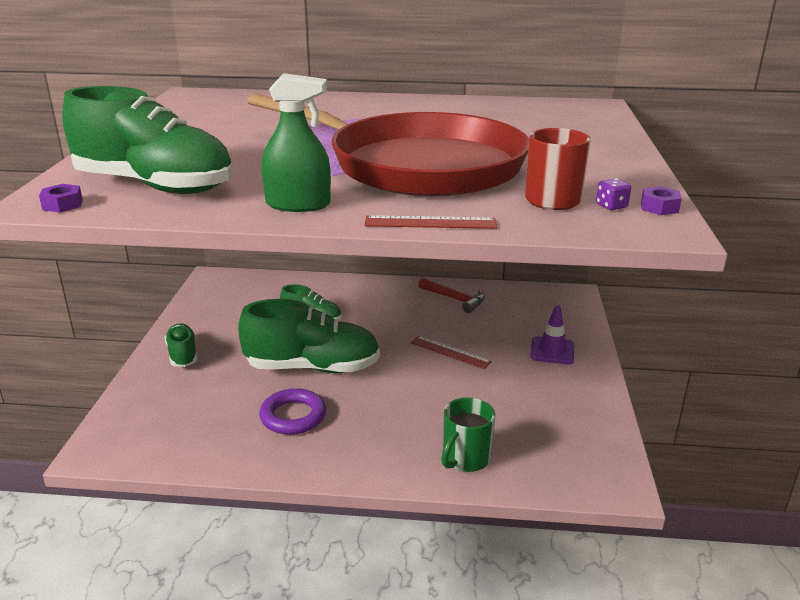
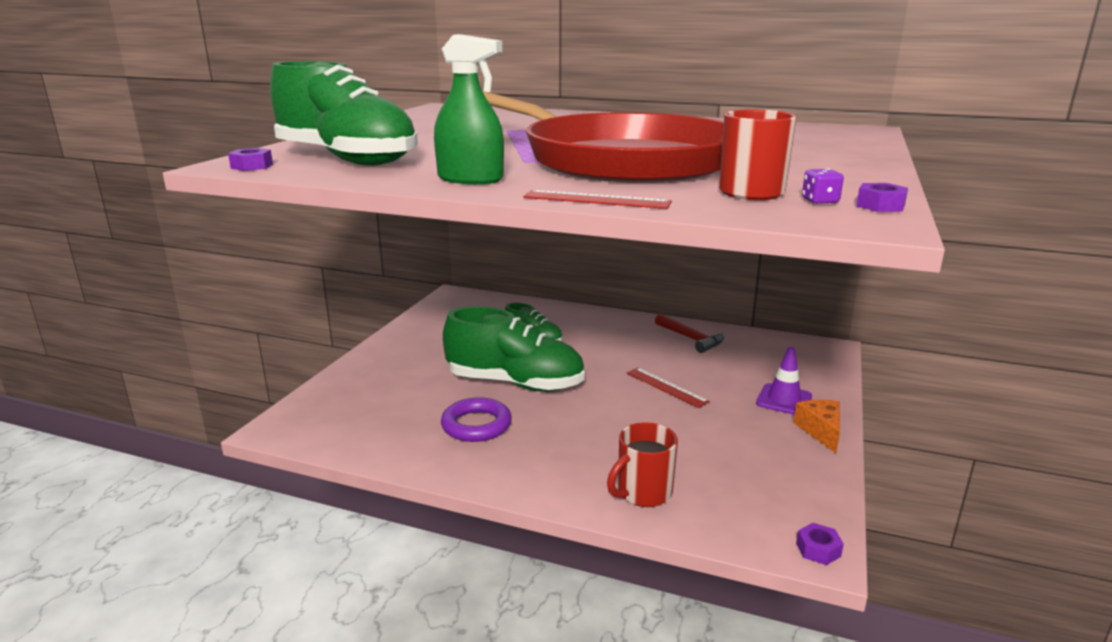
camera: 15 degrees right, 5 degrees down
green shoe [165,323,198,367] -> none
green mug [441,398,495,472] -> red mug [607,422,678,507]
none -> orange cheese [793,400,840,453]
none -> purple nut [796,523,844,565]

